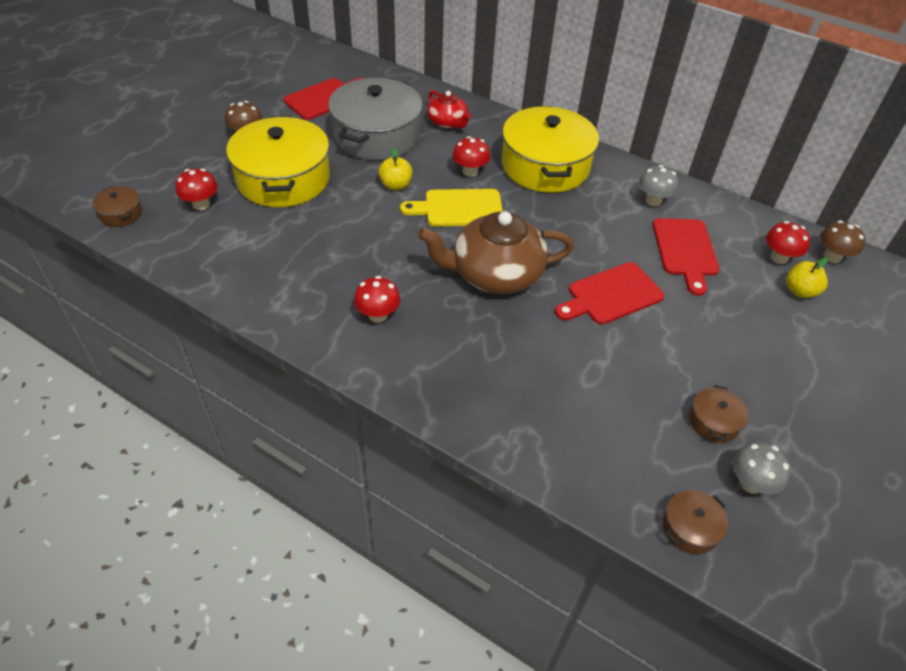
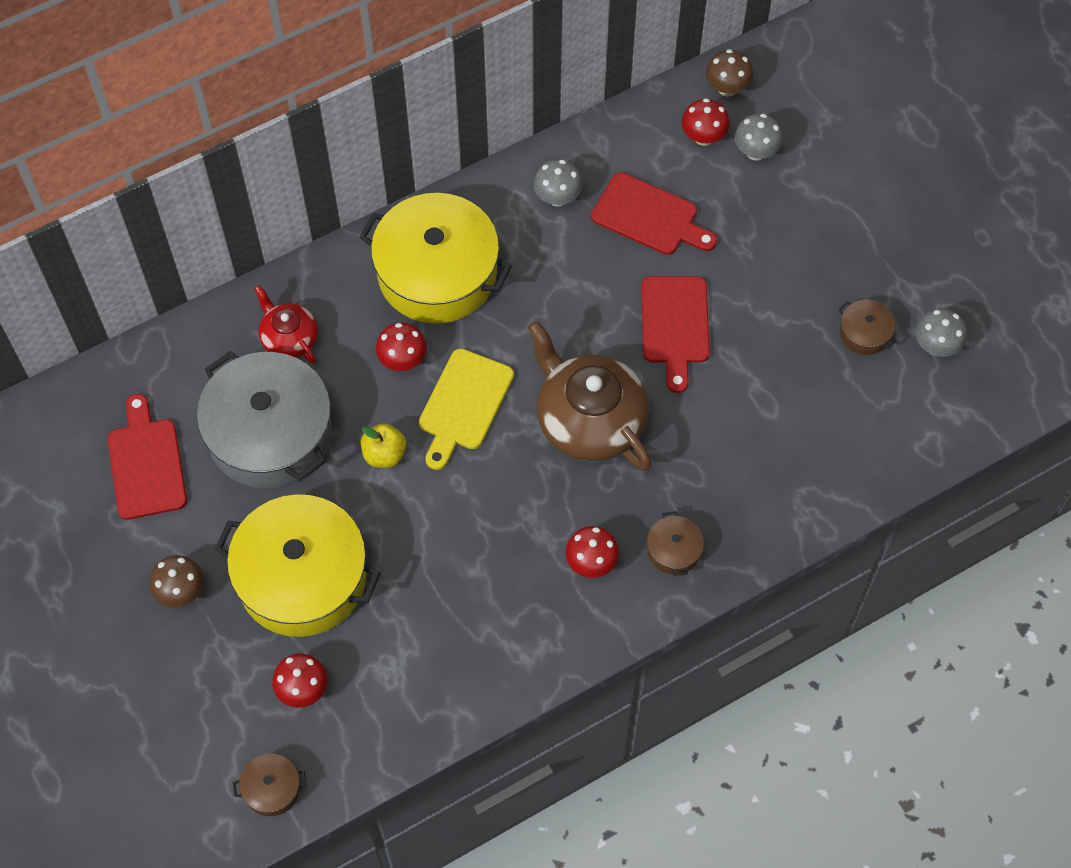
camera: 60 degrees left, 15 degrees up
brown teapot [418,211,574,294] -> brown teapot turned 120 degrees clockwise [528,321,652,471]
red teapot [427,90,471,129] -> red teapot turned 120 degrees counterclockwise [254,285,318,364]
brown pot [663,490,728,554] -> brown pot moved to [647,511,704,576]
yellow apple [786,257,828,298] -> grey mushroom [734,114,783,161]

